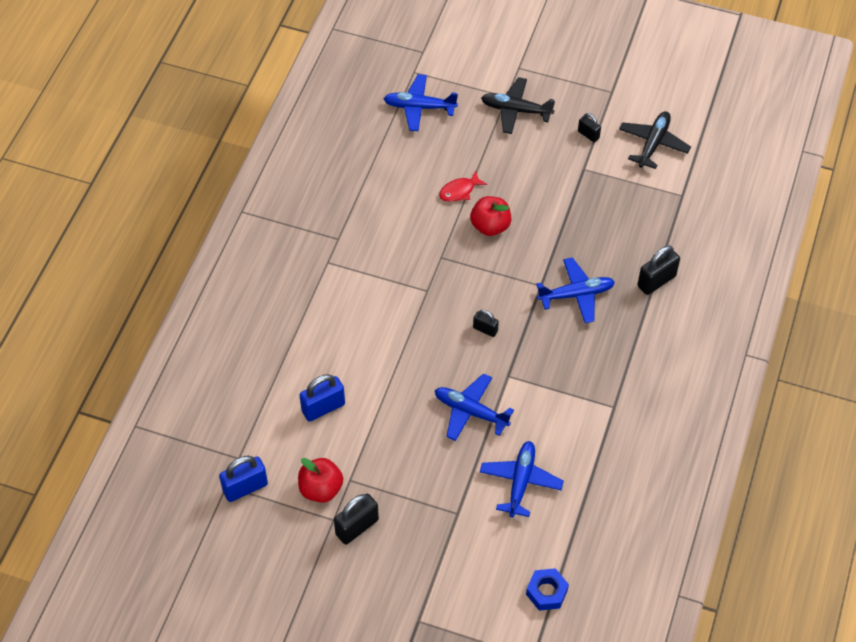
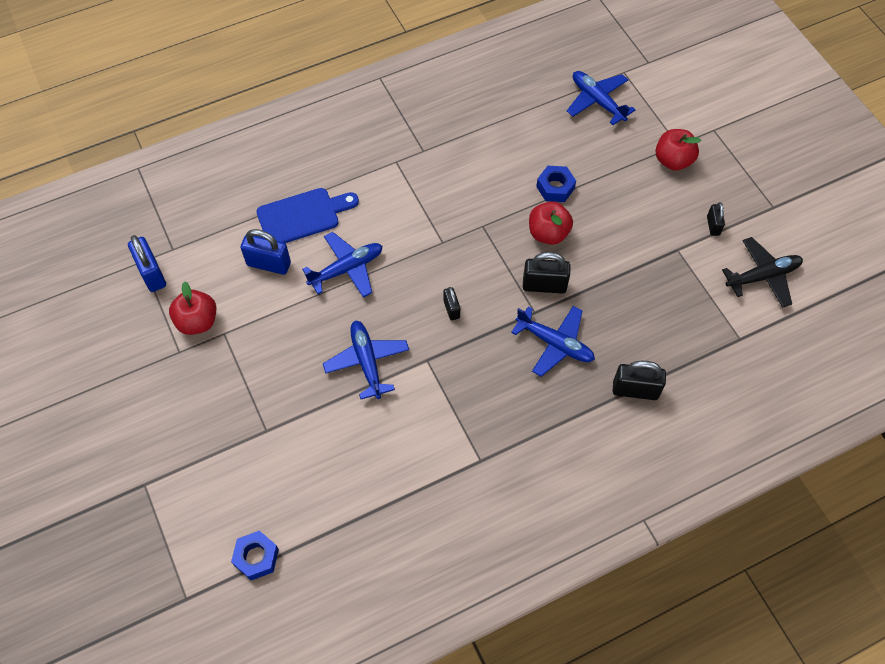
camera: 45 degrees right, 5 degrees up
blue padlock [219,456,268,502] -> blue padlock turned 45 degrees clockwise [128,235,166,292]
black padlock [334,494,379,545] -> black padlock moved to [523,252,570,294]
red fish [439,171,487,202] -> blue nut [536,166,576,202]
blue plane [480,441,564,517] -> blue plane moved to [302,232,382,298]
black plane [481,77,555,134] -> red apple [655,129,701,171]
none -> blue cutting board [257,188,359,243]

